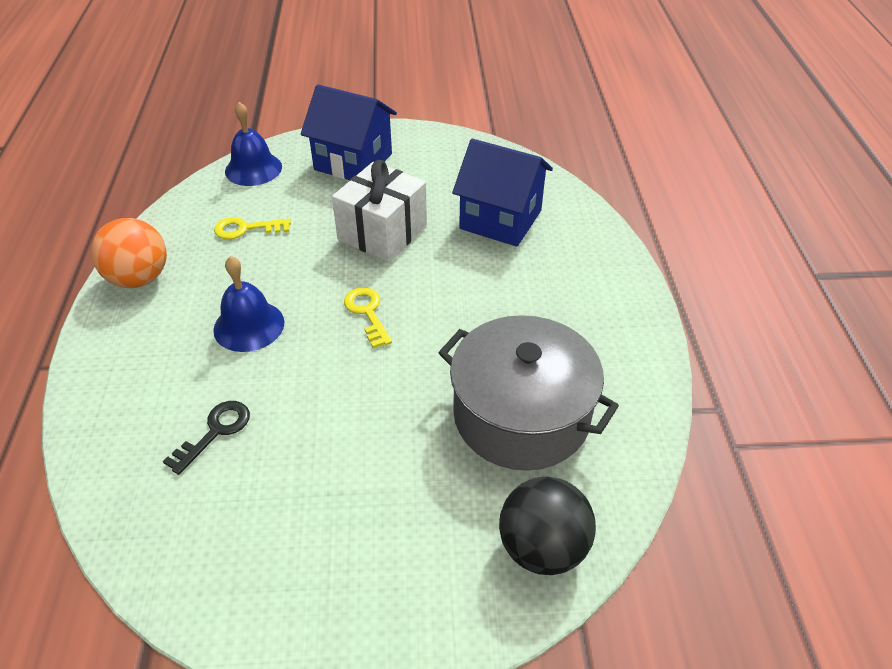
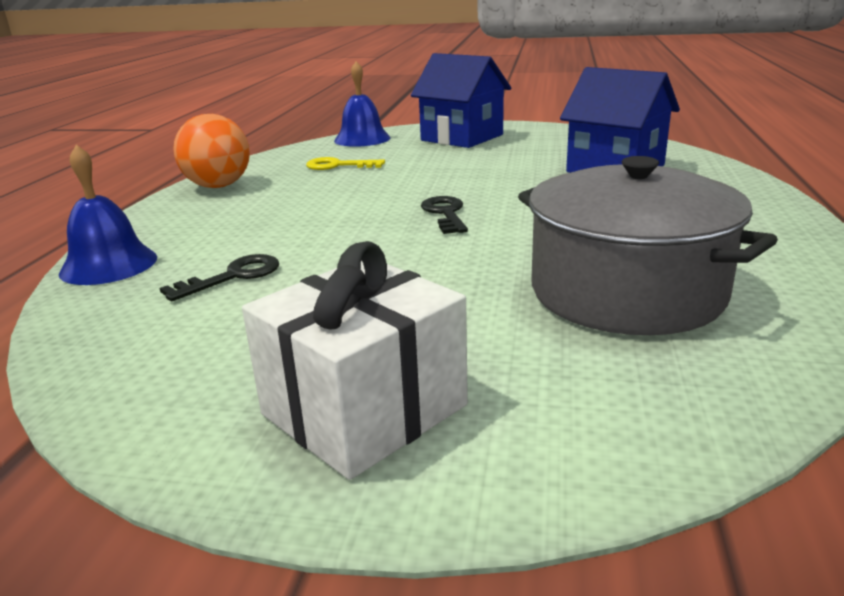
camera: 15 degrees right, 20 degrees down
blue bell [213,256,284,352] -> blue bell moved to [59,145,157,285]
white gift [332,160,427,262] -> white gift moved to [242,241,468,480]
yellow key [344,287,392,348] -> black key [421,196,468,234]
black ball [499,477,596,575] -> none

